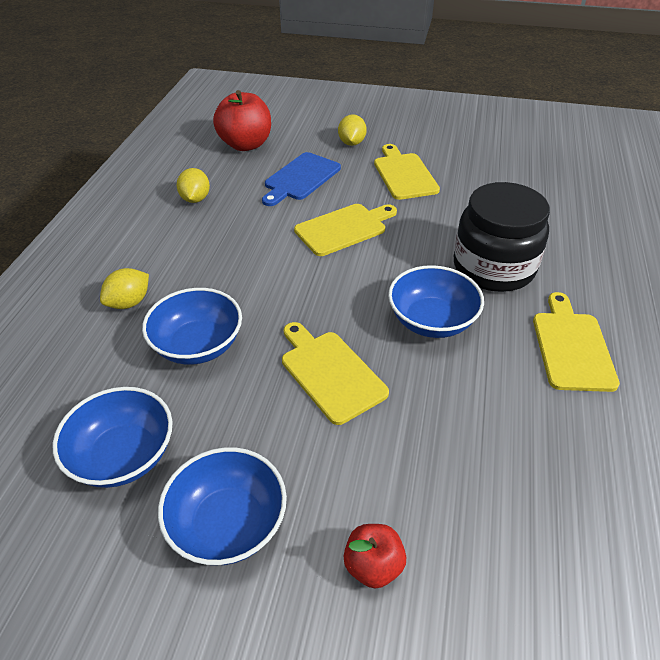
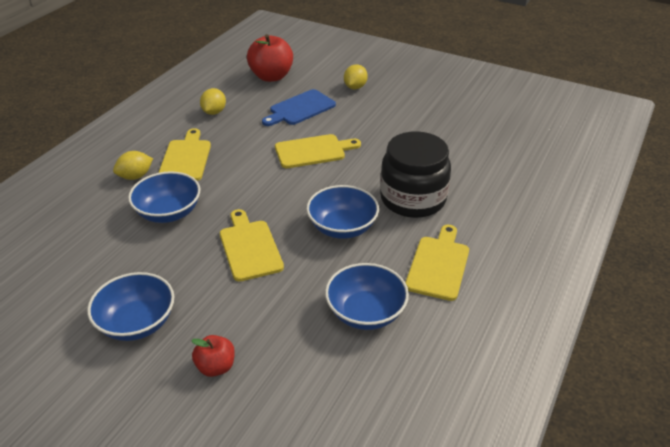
camera: 15 degrees right, 5 degrees down
blue bowl [53,387,172,488] -> blue bowl moved to [325,263,409,330]
yellow cutting board [374,144,440,200] -> yellow cutting board moved to [158,128,211,181]

